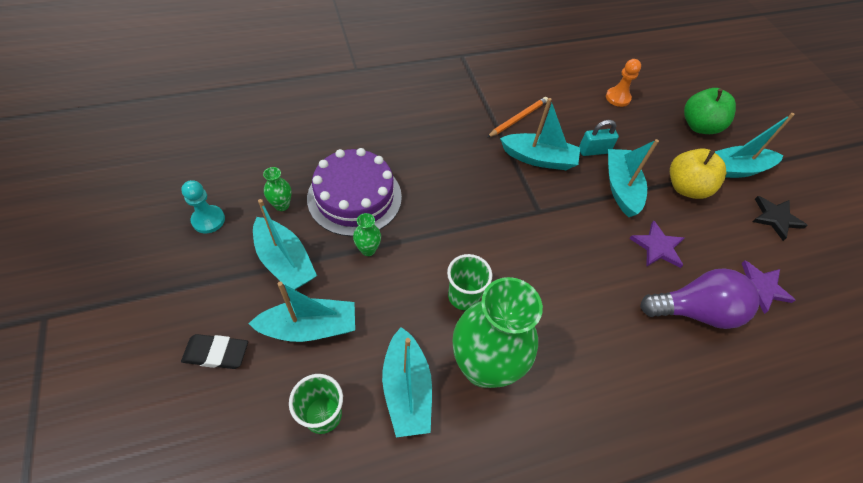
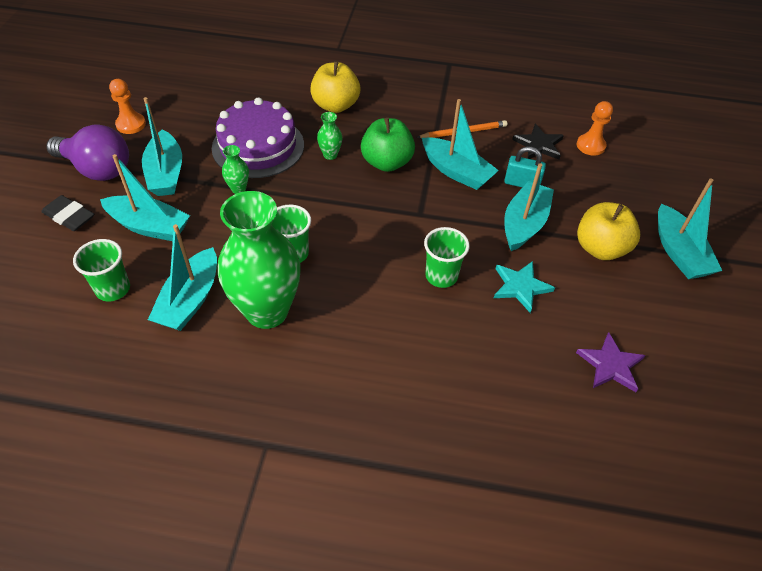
camera: 30 degrees right, 5 degrees down
turquoise pawn [181,180,225,233] -> orange pawn [109,79,146,134]
green vase [263,167,292,211] -> green vase moved to [317,112,342,160]
purple star [629,221,684,268] -> turquoise star [494,261,555,313]
purple light bulb [640,268,759,329] -> purple light bulb moved to [46,124,129,181]
green apple [684,88,736,134] -> green apple moved to [361,118,415,172]
turquoise boat [715,113,795,178] -> turquoise boat turned 120 degrees counterclockwise [658,178,722,279]
black star [752,196,808,241] -> black star moved to [512,124,564,159]
none -> yellow apple [310,61,360,113]
none -> green cup [424,227,470,288]

